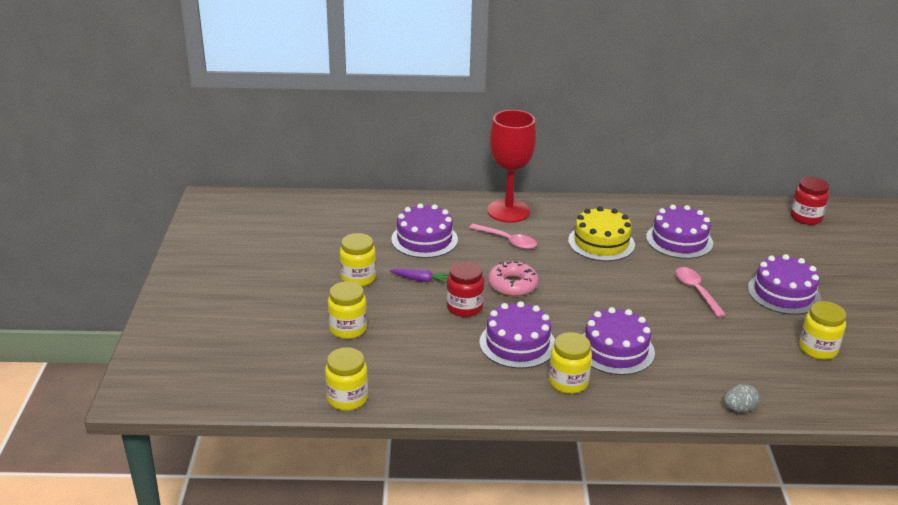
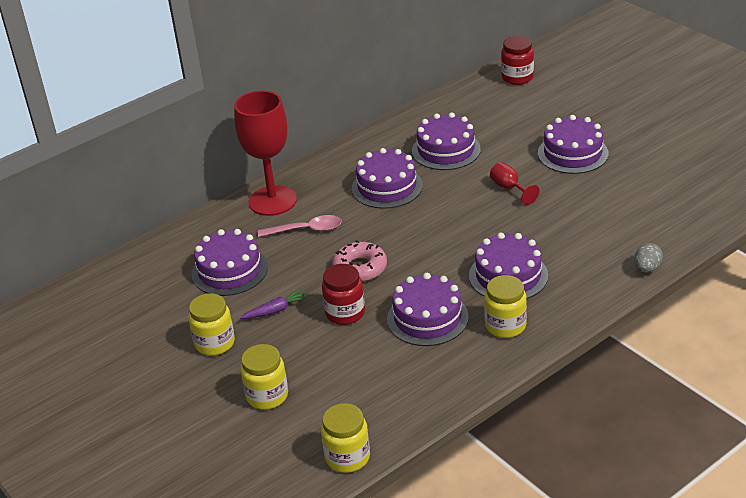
camera: 35 degrees left, 5 degrees up
yellow cake [568,206,635,261] -> purple cake [352,148,423,209]
pink spoon [675,267,726,318] -> red goblet [490,162,539,205]
yellow jar [799,301,846,360] -> none

